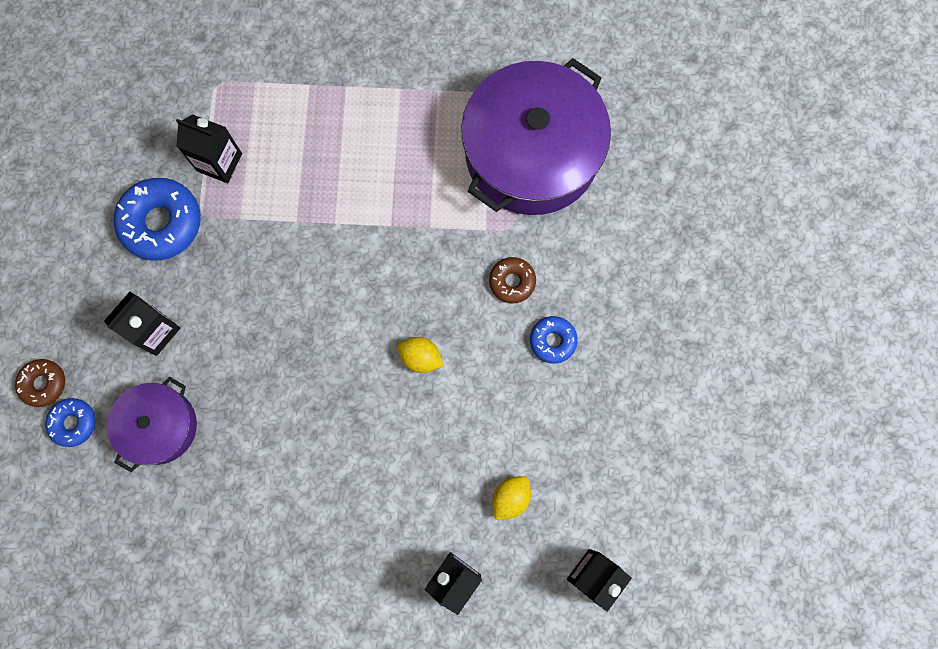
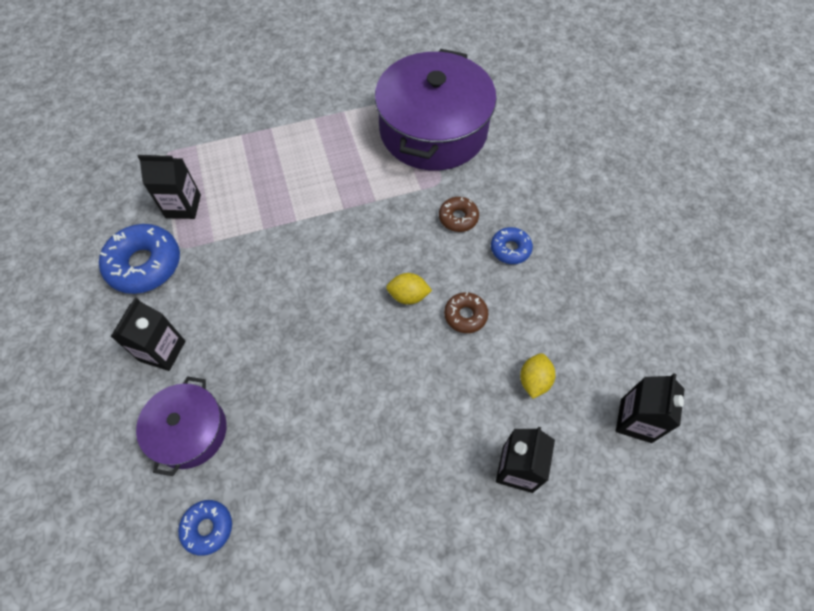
camera: 20 degrees left, 15 degrees down
brown donut [15,359,65,407] -> brown donut moved to [444,292,488,333]
blue donut [45,398,96,447] -> blue donut moved to [178,500,232,556]

